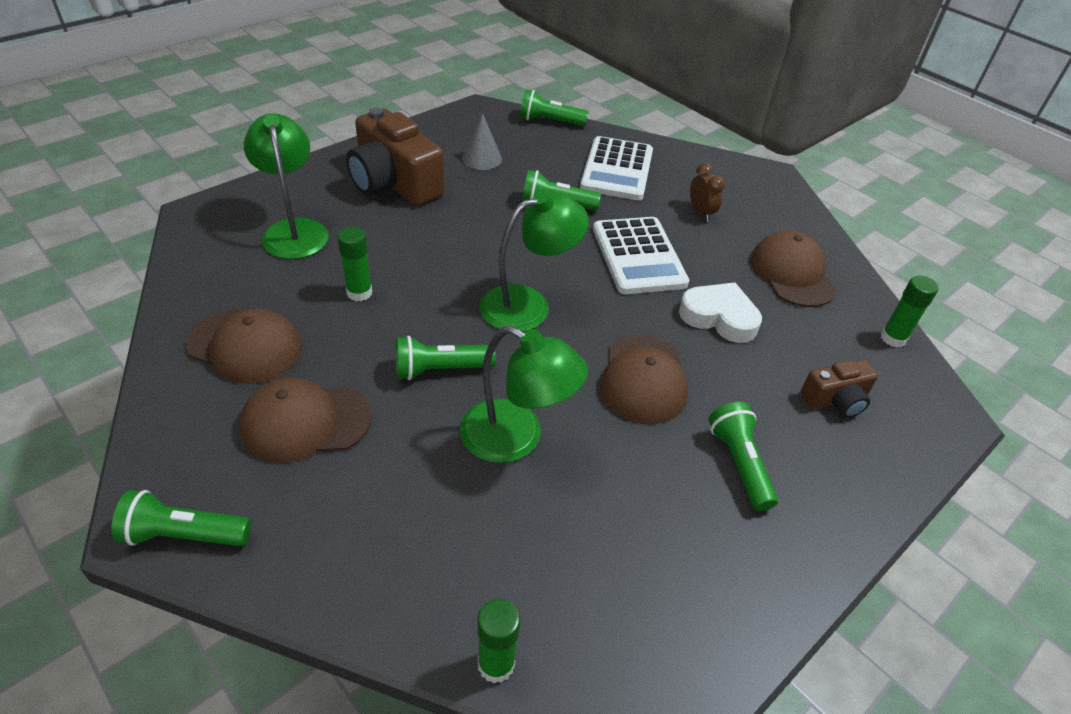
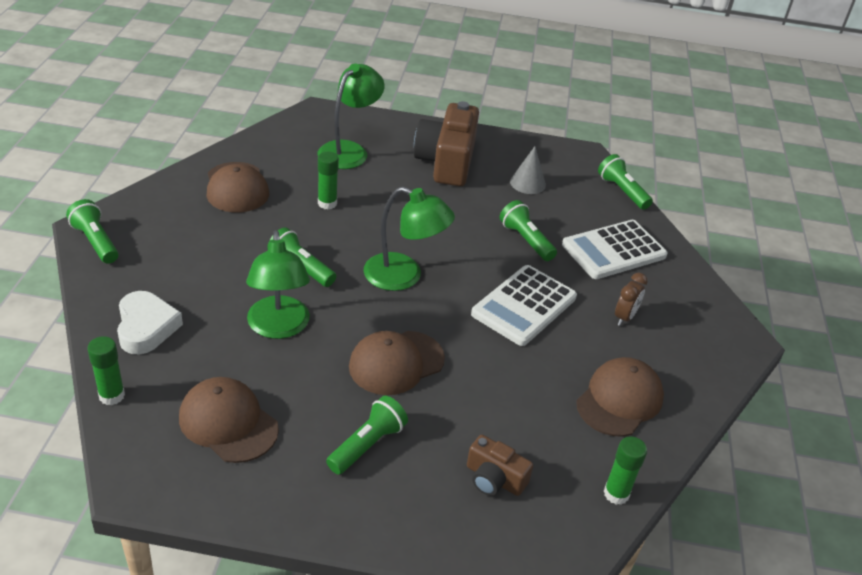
camera: 50 degrees right, 5 degrees down
brown cap [239,378,372,463] -> brown cap moved to [179,377,279,463]
white heart [679,283,762,343] -> white heart moved to [117,291,183,354]

